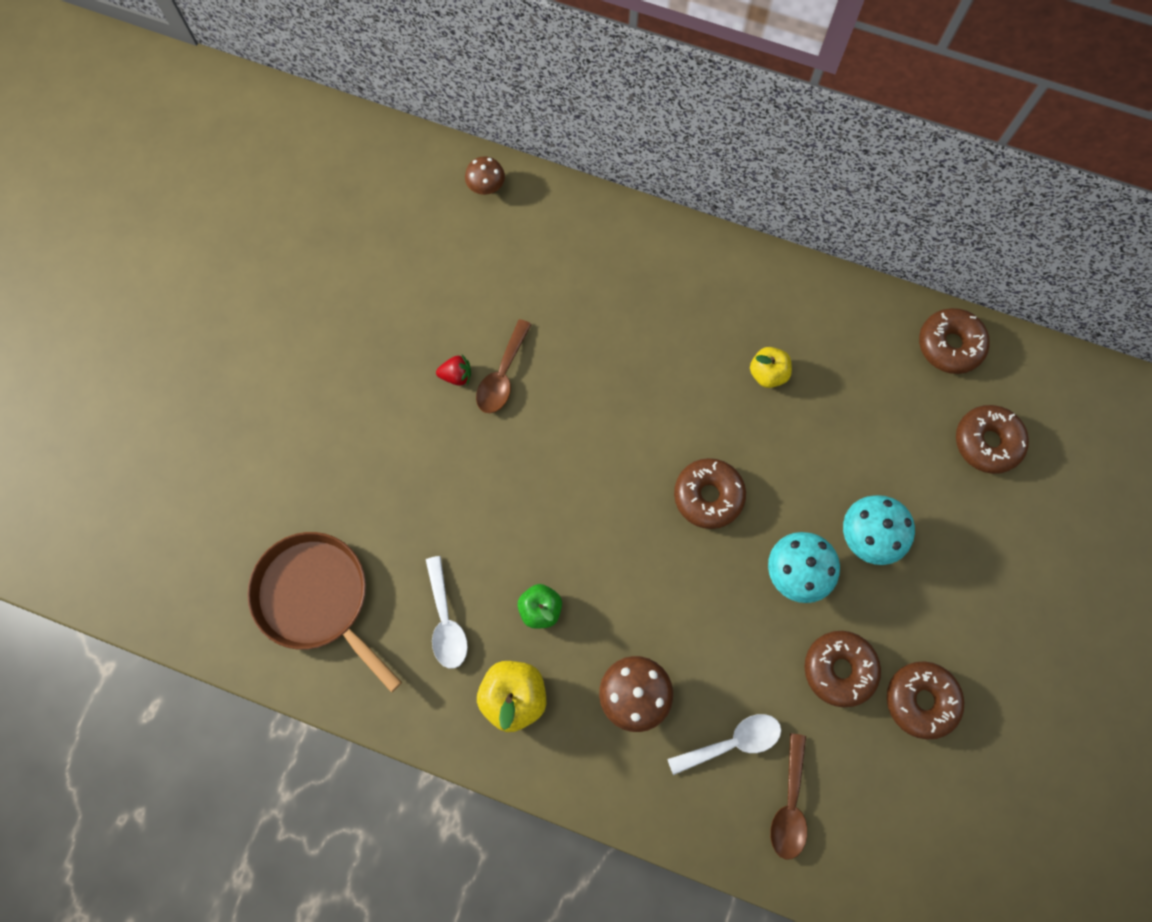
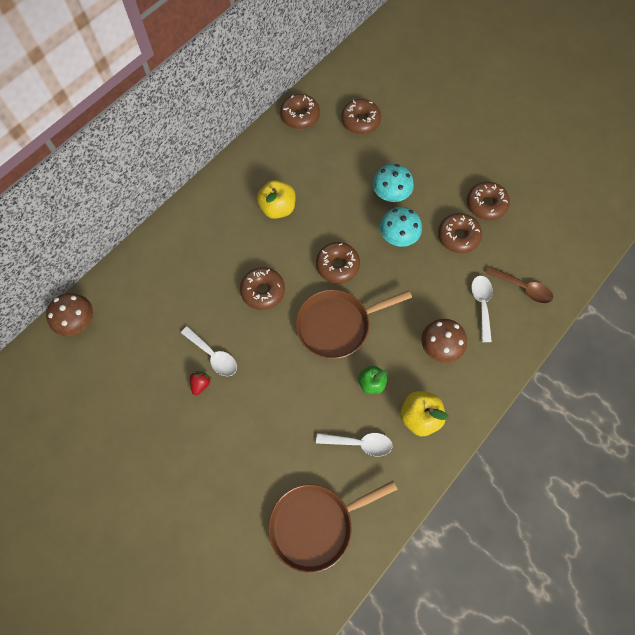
camera: 70 degrees left, 5 degrees down
brown mushroom [465,156,505,195] -> brown mushroom [46,293,93,336], size x1.57
brown spoon [476,319,532,413] -> white spoon [181,326,237,376]
yellow apple [750,347,792,388] -> yellow apple [257,180,296,219], size x1.51
none -> brown donut [240,267,285,310]
none -> brown pan [296,290,412,359]

